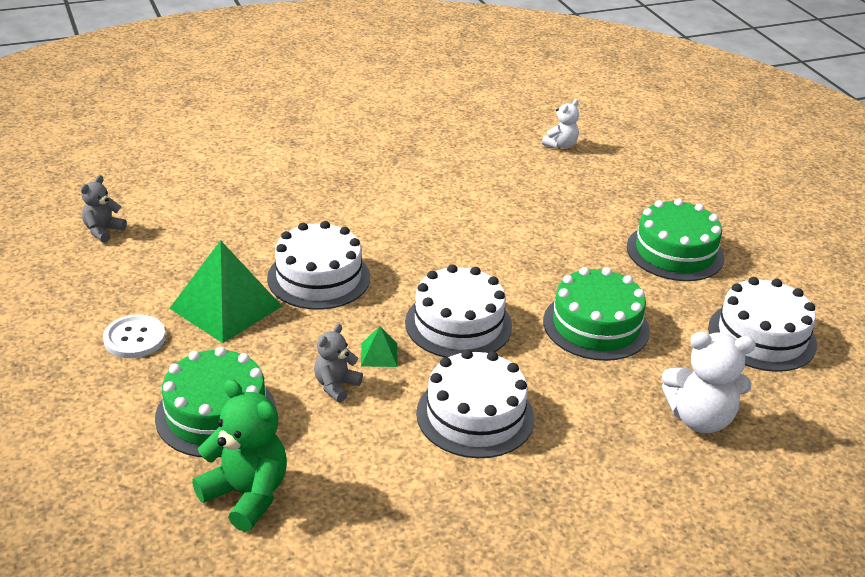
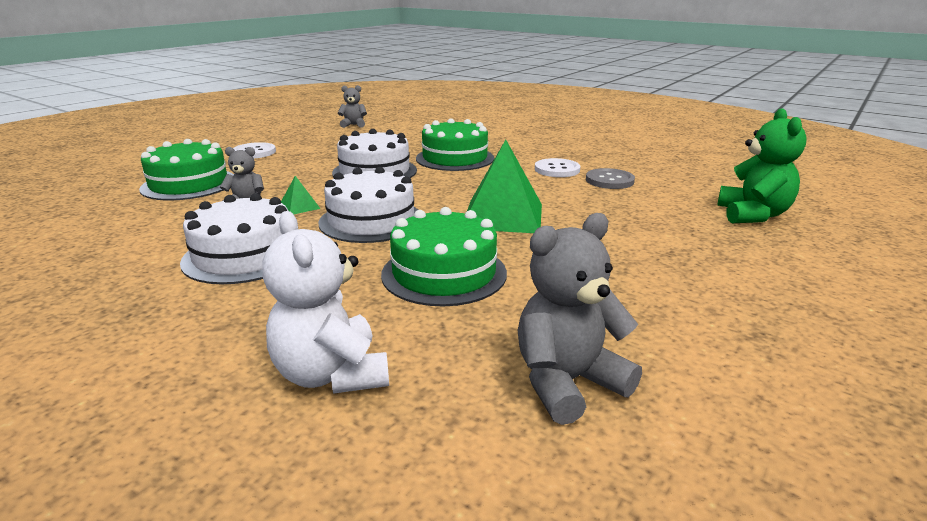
camera: 60 degrees right, 10 degrees down
green pyramid [169,240,282,343] -> green pyramid moved to [467,140,542,233]
green teddy bear [192,379,287,532] -> green teddy bear moved to [717,108,807,223]
white teddy bear [542,99,579,149] -> none
green cake [627,198,725,281] -> green cake moved to [416,118,494,171]
white cake [708,277,817,372] -> grey teddy bear [518,213,642,425]
none -> white button [535,158,580,177]
none -> grey button [586,168,635,189]

